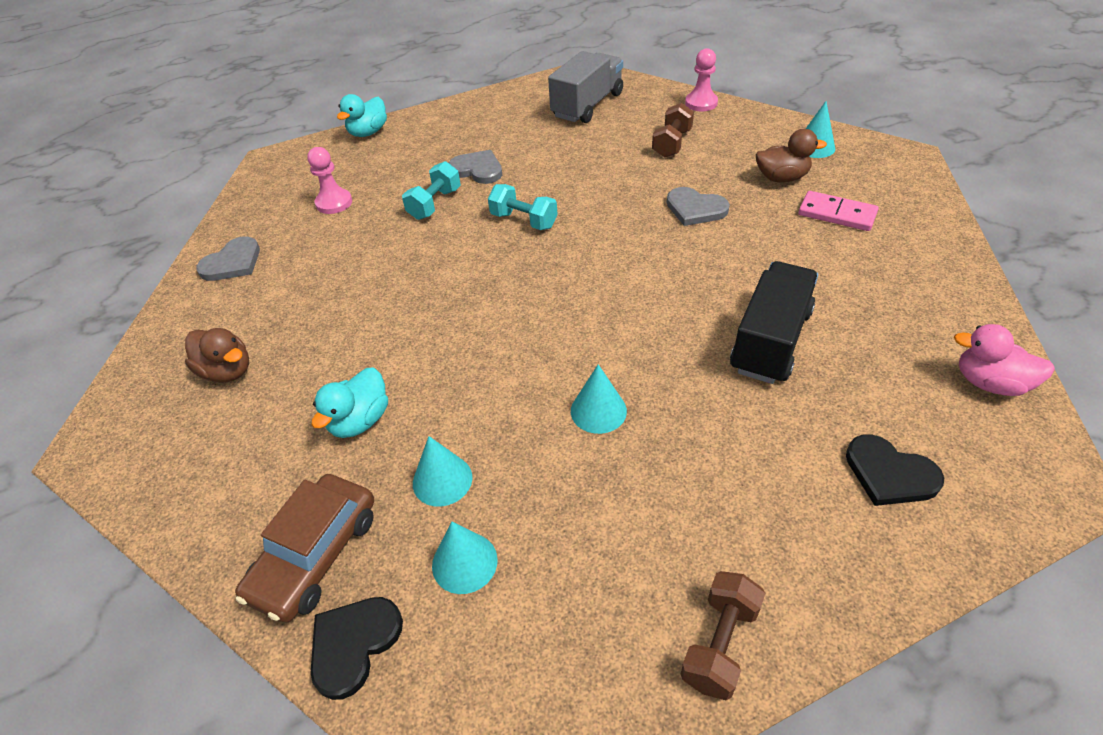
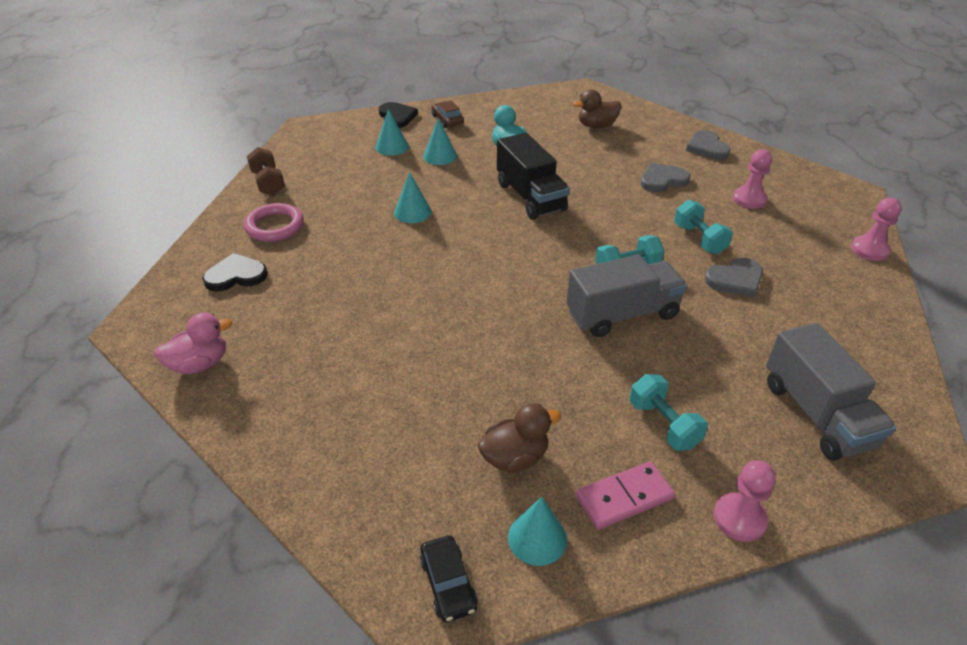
camera: 125 degrees right, 5 degrees down
brown car [235,474,374,623] -> brown car [432,101,464,128], size x0.59
turquoise duck [337,94,387,137] -> pink pawn [851,198,902,261]
brown dumbbell [652,103,694,158] -> turquoise dumbbell [630,374,708,451]
grey heart [667,187,730,226] -> grey heart moved to [641,163,690,192]
black truck [730,261,818,384] -> black truck moved to [497,133,569,220]
brown duck [756,129,827,182] -> brown duck turned 150 degrees counterclockwise [478,403,561,473]
pink domino [799,191,879,231] -> pink domino moved to [576,461,675,530]
none -> pink ring [244,203,304,242]
none -> black car [420,535,478,622]
none -> grey truck [567,255,687,337]

